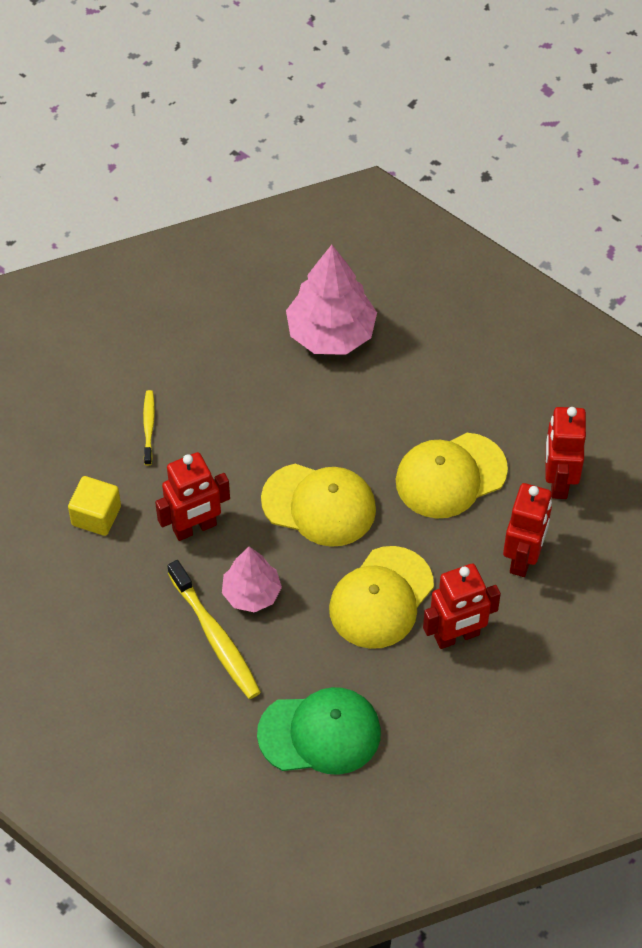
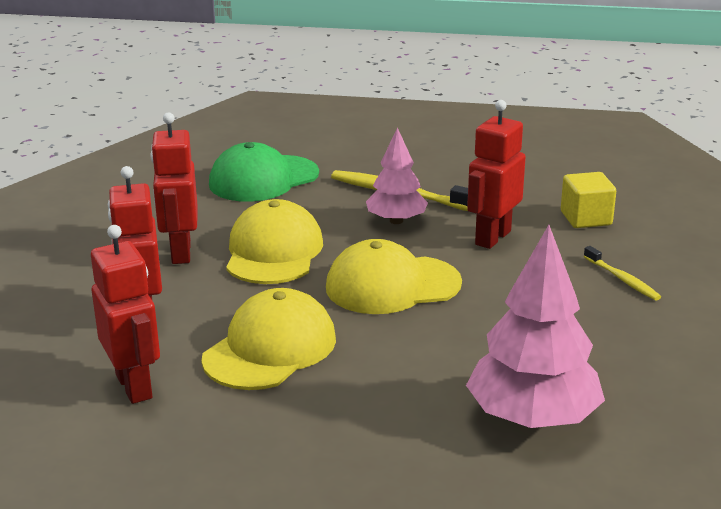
camera: 150 degrees right, 30 degrees down
red robot [423,564,501,649] -> red robot turned 45 degrees counterclockwise [150,112,198,264]

